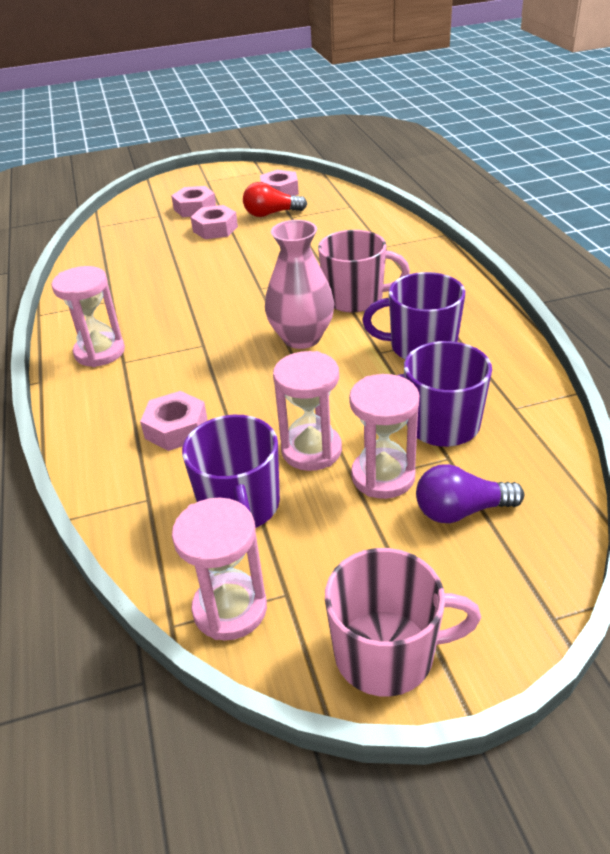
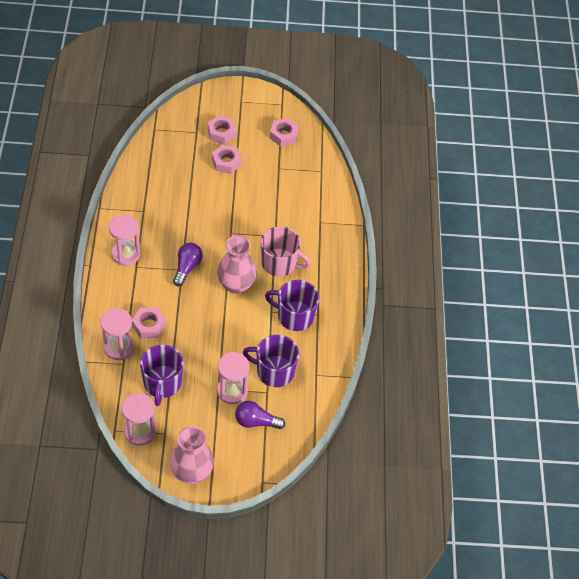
camera: 10 degrees right, 15 degrees up
red light bulb [243,182,307,217] -> none
pink hourglass [273,351,342,471] -> pink hourglass moved to [100,308,134,360]
pink mug [325,548,481,697] -> pink vase [170,426,214,484]
none -> purple light bulb [173,243,203,286]

